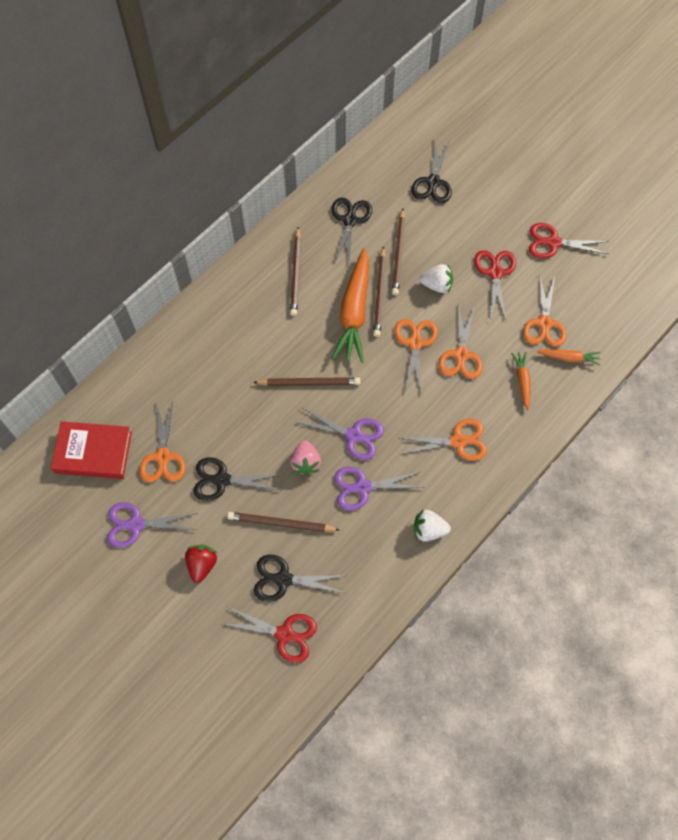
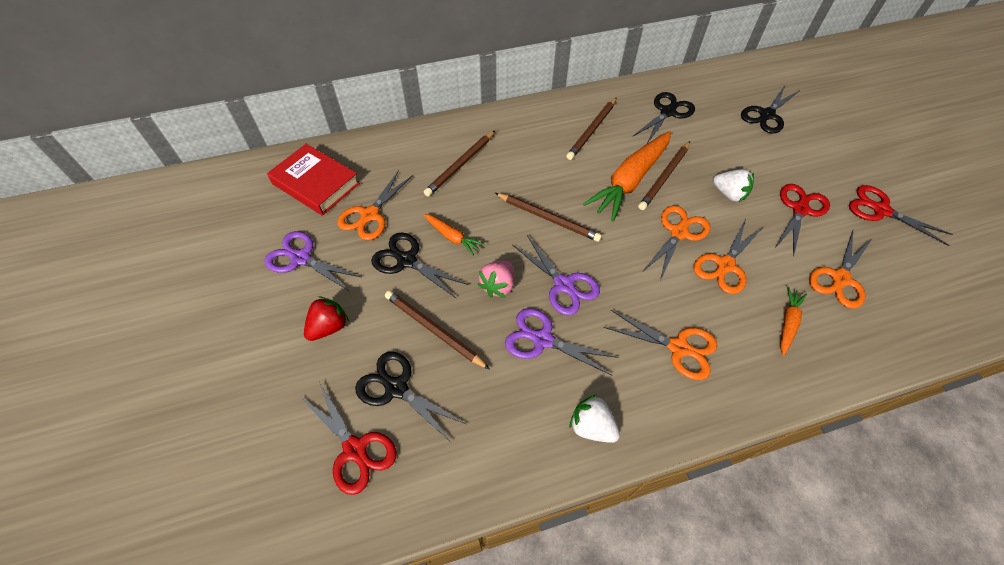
camera: 30 degrees right, 10 degrees down
brown pencil [392,209,405,295] -> brown pencil moved to [424,131,495,196]
orange carrot [537,349,601,365] -> orange carrot moved to [423,214,484,256]

